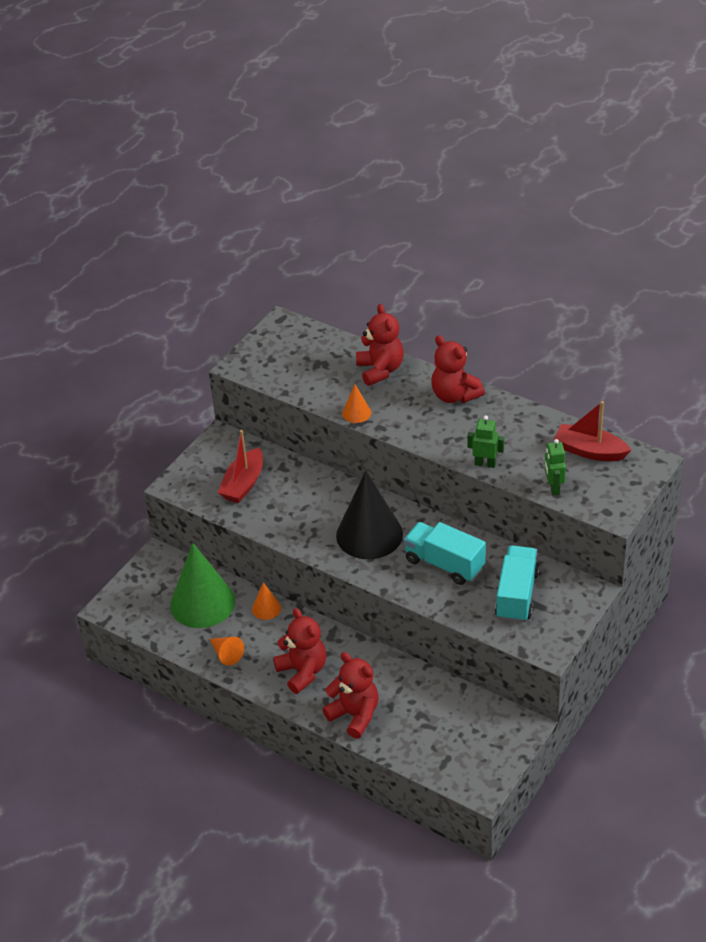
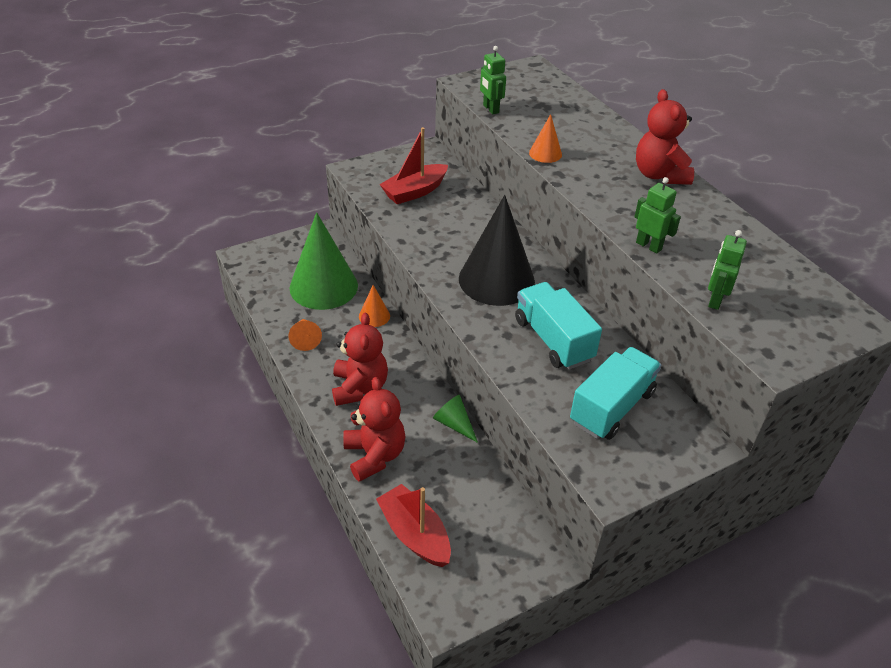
camera: 25 degrees right, 0 degrees up
red teddy bear [356,304,404,386] -> none
red boat [554,401,631,461] -> red boat moved to [376,484,451,567]
none -> green cone [433,395,478,443]
none -> green robot [480,46,506,114]

